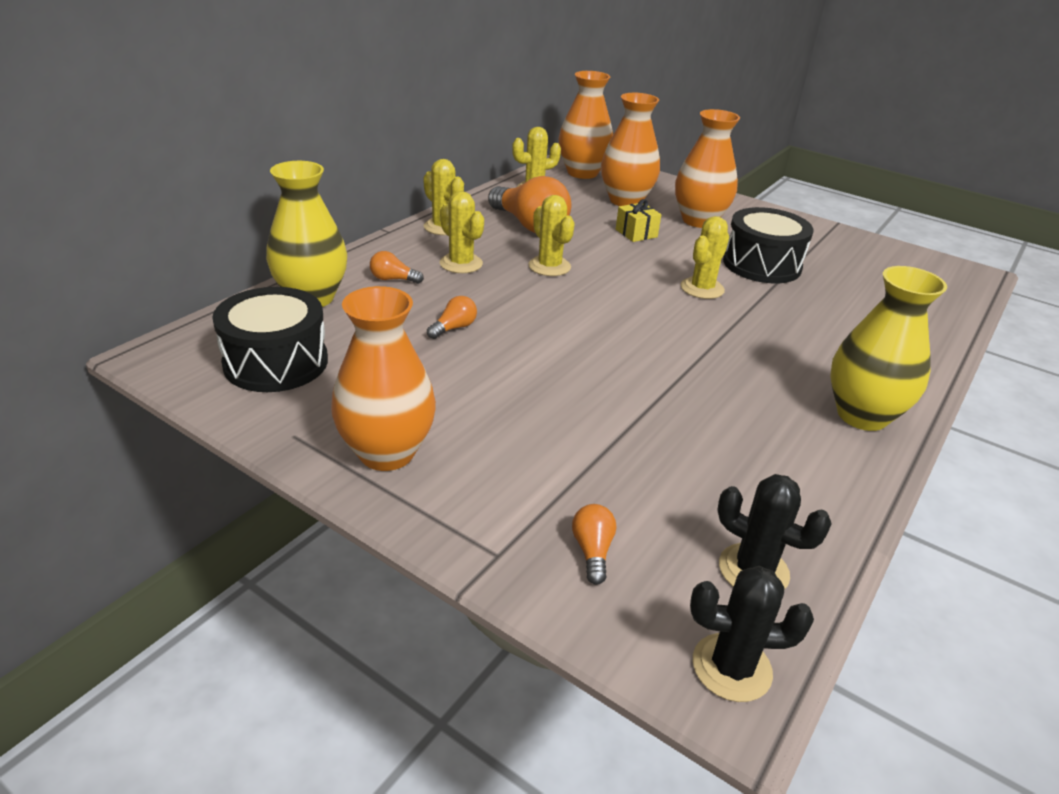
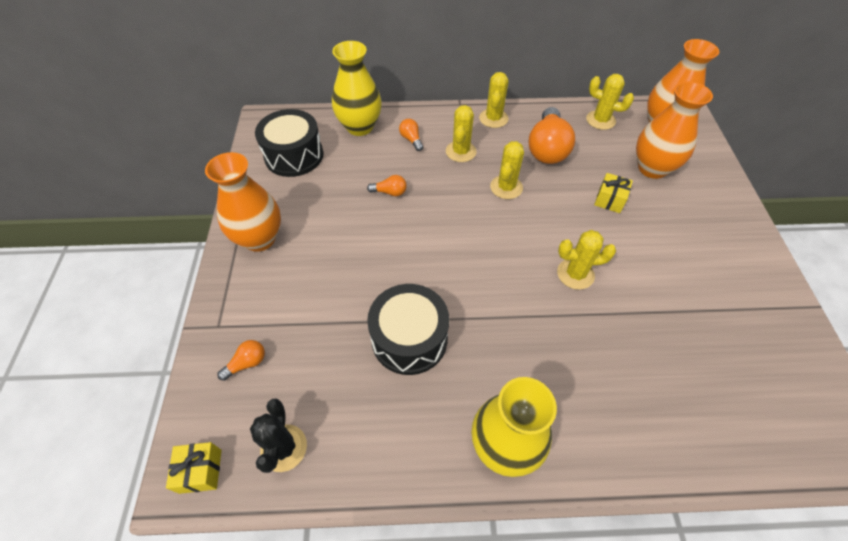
camera: 55 degrees right, 20 degrees up
orange vase [675,109,740,228] -> none
black cactus [690,566,814,702] -> yellow gift [166,442,222,494]
black drum [723,207,813,283] -> black drum moved to [367,284,449,375]

